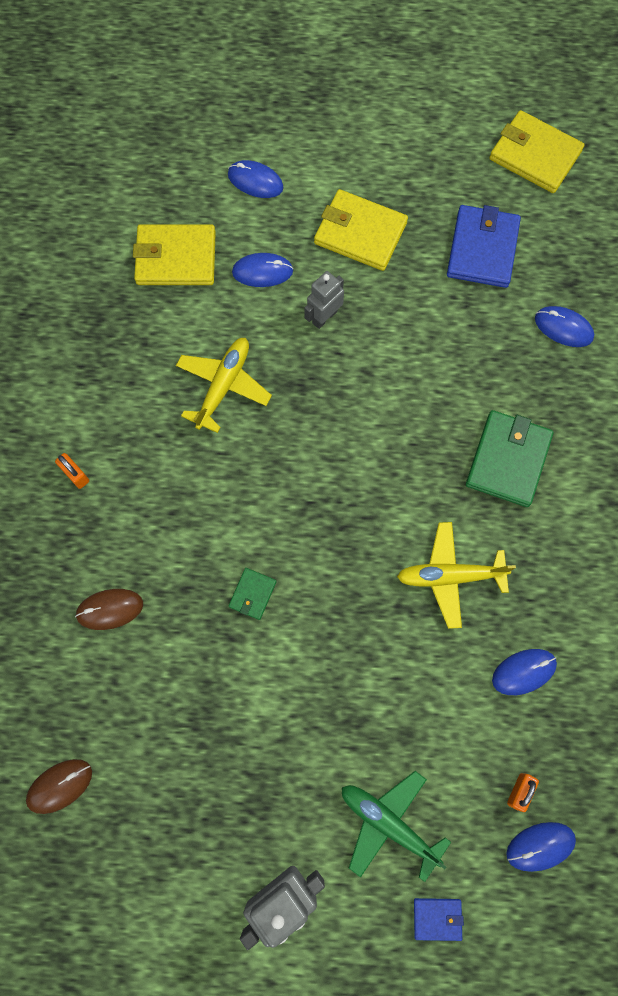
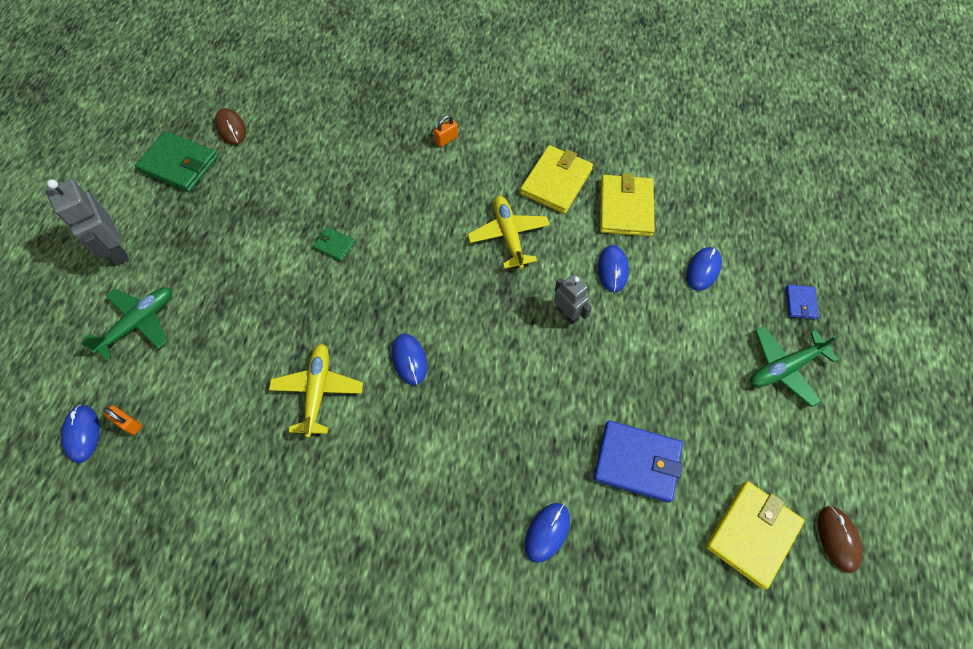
camera: 95 degrees right, 10 degrees down
brown mouse [75,589,143,630] -> brown mouse moved to [818,506,863,573]
yellow plane [176,338,272,433] -> yellow plane turned 135 degrees counterclockwise [467,196,550,269]
yellow wallet [314,189,408,271] -> yellow wallet moved to [520,145,593,214]
blue wallet [414,898,464,941] -> blue wallet moved to [786,285,819,319]
green wallet [466,410,554,507] -> green wallet moved to [135,131,218,192]
blue mouse [492,649,557,695] -> blue mouse moved to [392,334,427,385]
none -> green plane [750,326,840,407]

